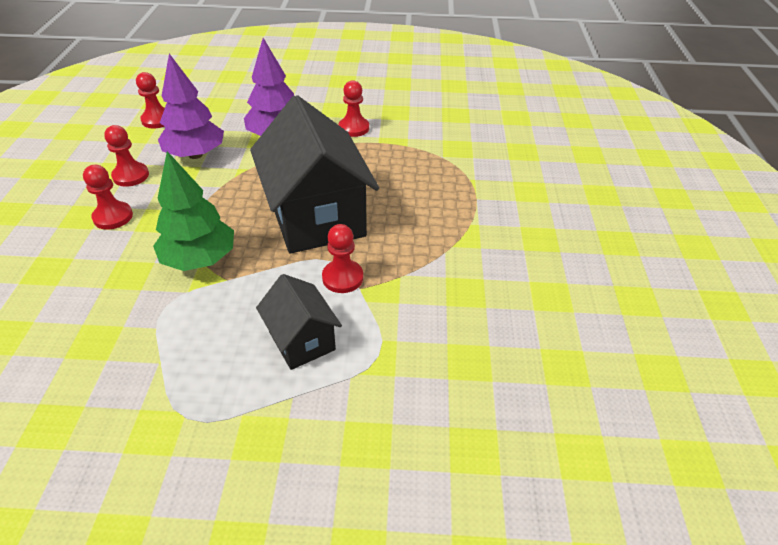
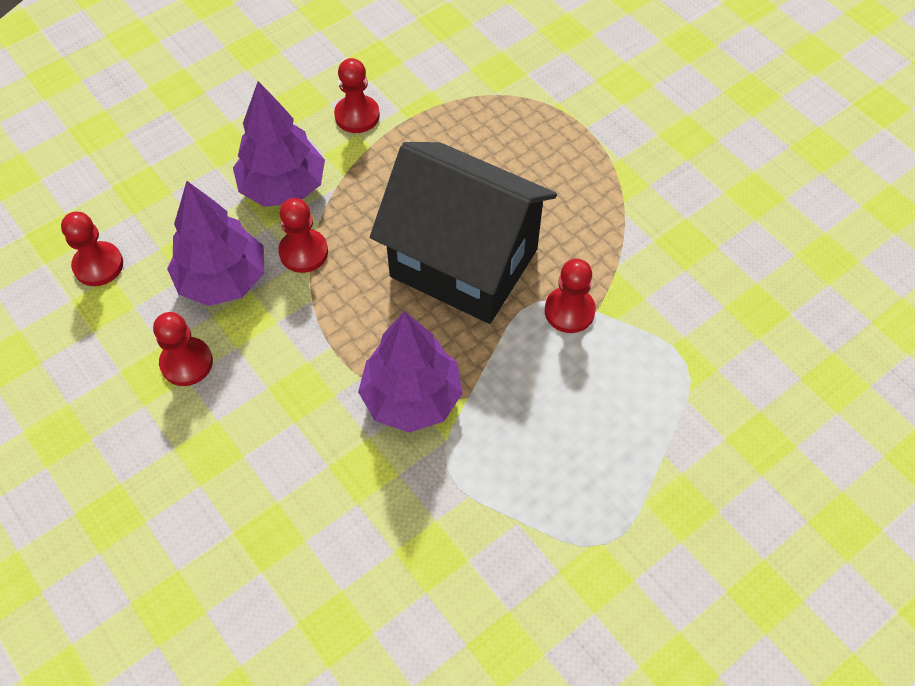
camera: 40 degrees left, 15 degrees up
red pawn [83,165,133,230] -> red pawn moved to [278,198,328,273]
green tree [153,151,234,271] -> purple tree [358,311,463,433]
black house [256,274,342,370] -> none

